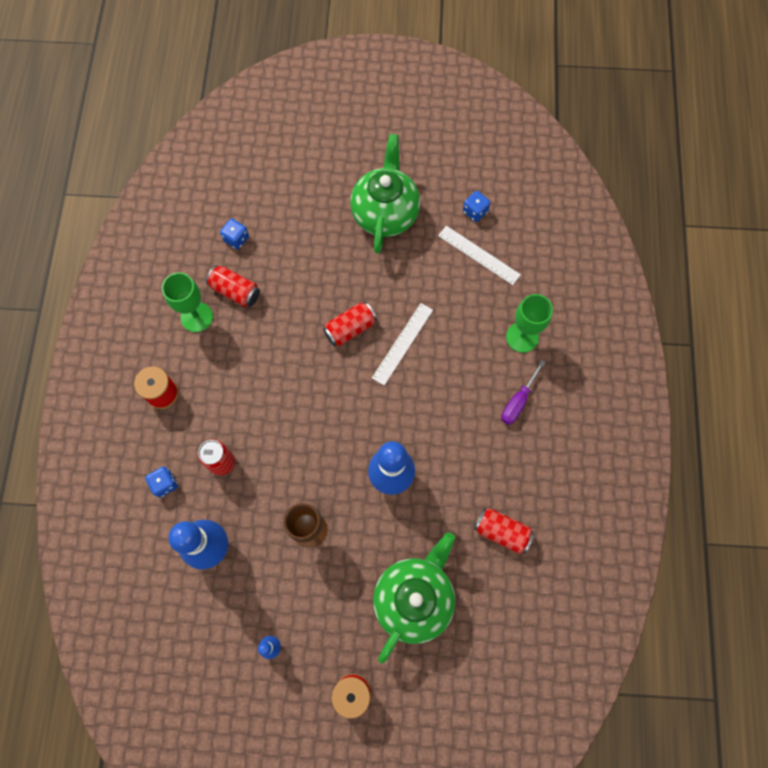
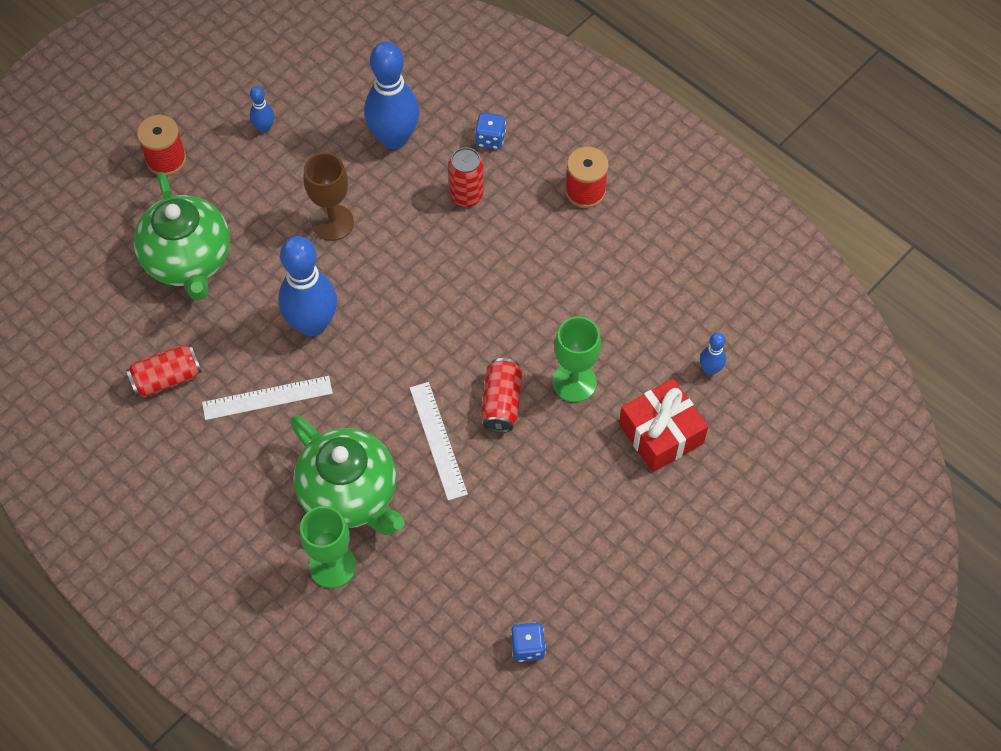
camera: 130 degrees right, 10 degrees down
green goblet [162,272,213,332] -> green goblet moved to [552,316,601,402]
red can [206,265,260,307] -> none
blue dice [220,218,249,249] -> blue bowling pin [700,332,726,375]
green teapot [350,134,420,254] -> green teapot moved to [290,415,405,535]
white ruler [438,226,521,285] -> white ruler moved to [202,376,333,420]
purple screwdriver [501,360,546,425] -> none
none -> red gift [619,379,708,472]

